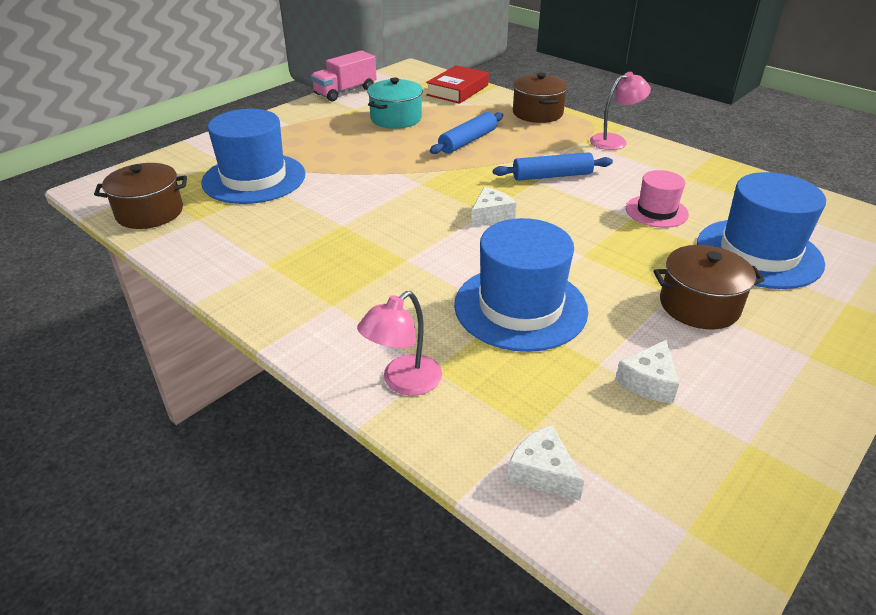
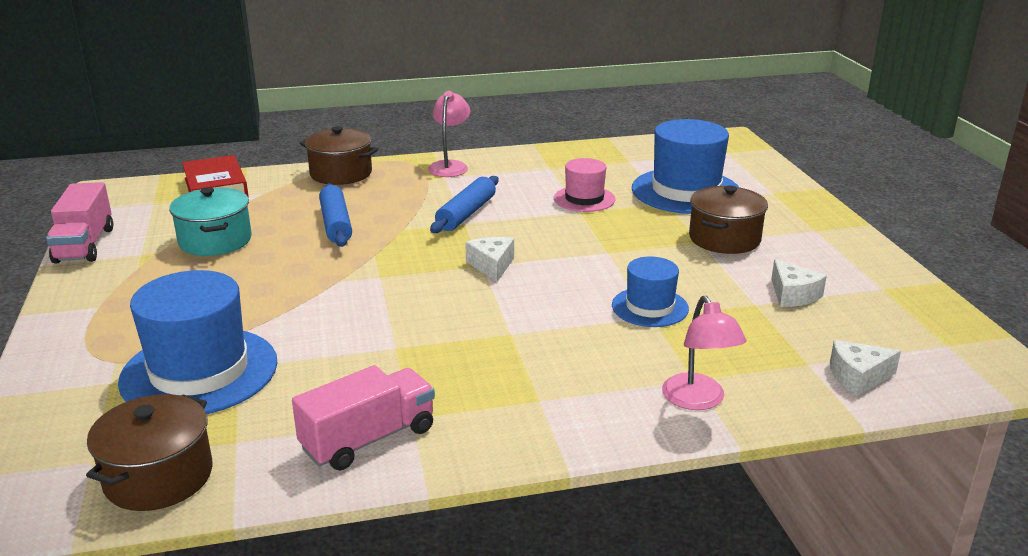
camera: 55 degrees left, 10 degrees down
blue hat [454,218,588,352] -> blue hat [612,256,689,327], size x0.56
none -> pink truck [292,365,435,470]

